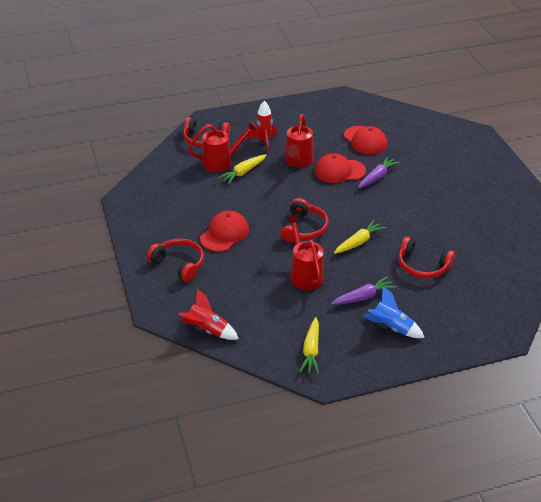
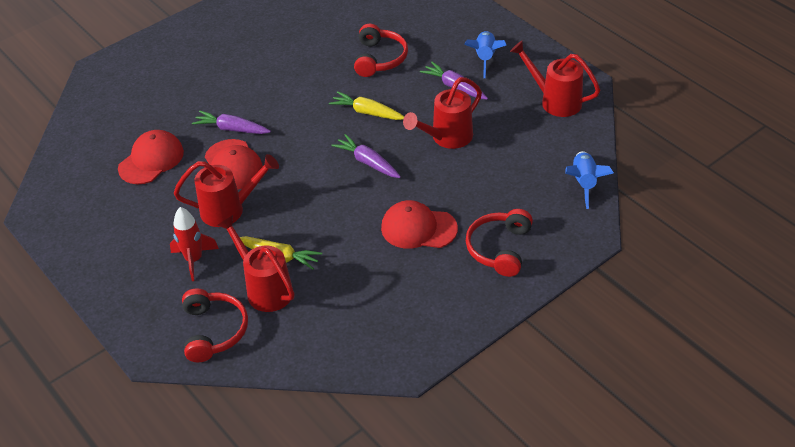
camera: 110 degrees left, 5 degrees up
red rocket [179,289,239,340] -> blue rocket [565,151,614,209]
red headphones [281,198,329,242] -> purple carrot [331,134,401,178]
yellow carrot [299,317,319,374] -> red watering can [510,40,600,117]

